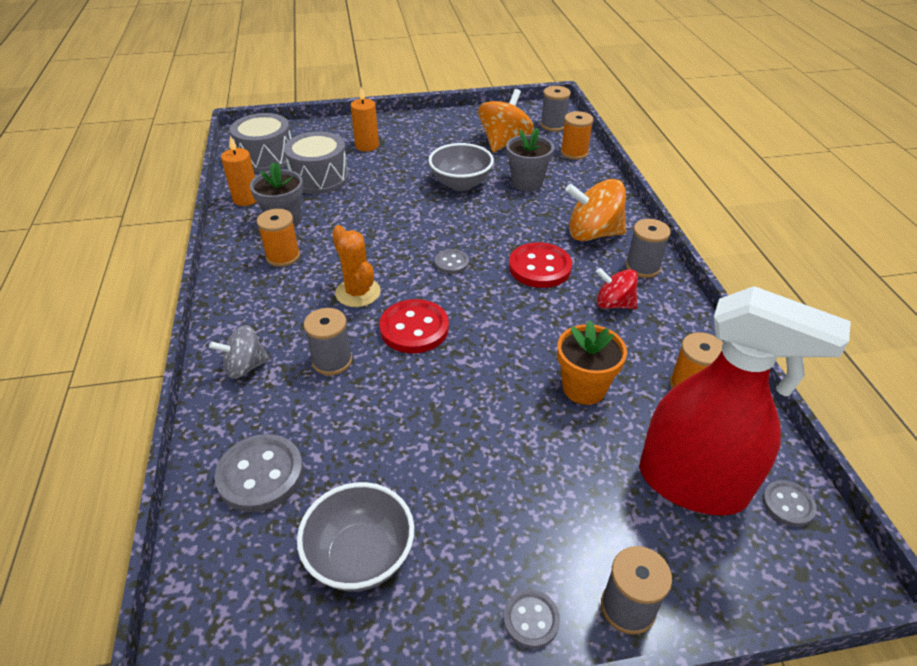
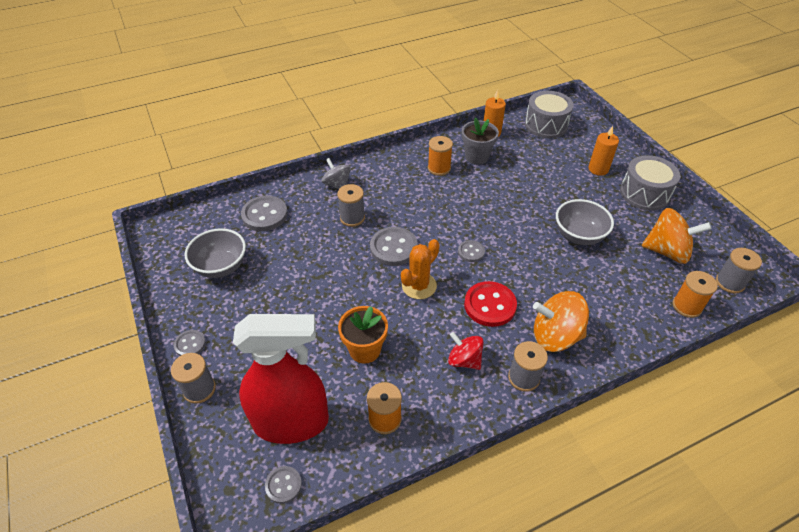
camera: 75 degrees right, 5 degrees up
grey drum [284,132,349,194] -> grey drum moved to [620,155,680,211]
orange cactus [332,225,381,307] -> orange cactus moved to [401,239,440,299]
red button [379,299,449,353] -> grey button [370,227,418,266]
grey flower pot [506,128,554,192] -> none
orange spinning top [565,179,626,241] -> orange spinning top turned 75 degrees counterclockwise [533,291,589,352]
red spinning top [596,268,638,309] -> red spinning top turned 60 degrees counterclockwise [448,332,484,370]
red spray bottle [639,286,851,515] -> red spray bottle turned 105 degrees counterclockwise [233,314,329,444]

